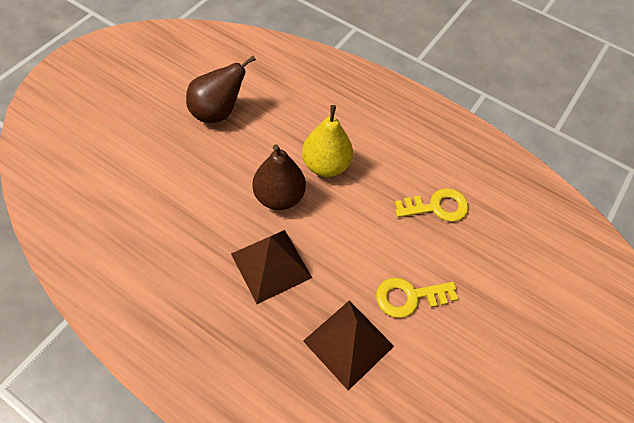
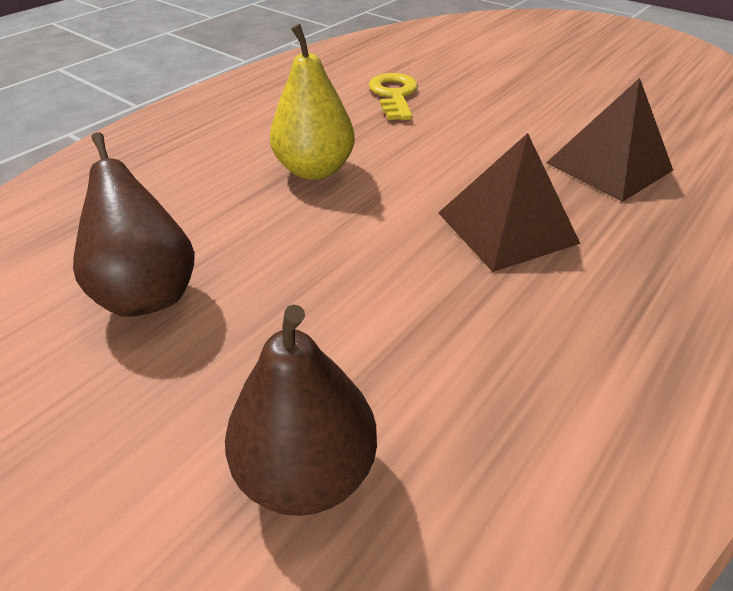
camera: 80 degrees left, 15 degrees down
brown pear [252,144,306,210] -> brown pear moved to [225,304,377,516]
yellow key [376,278,458,318] -> none

